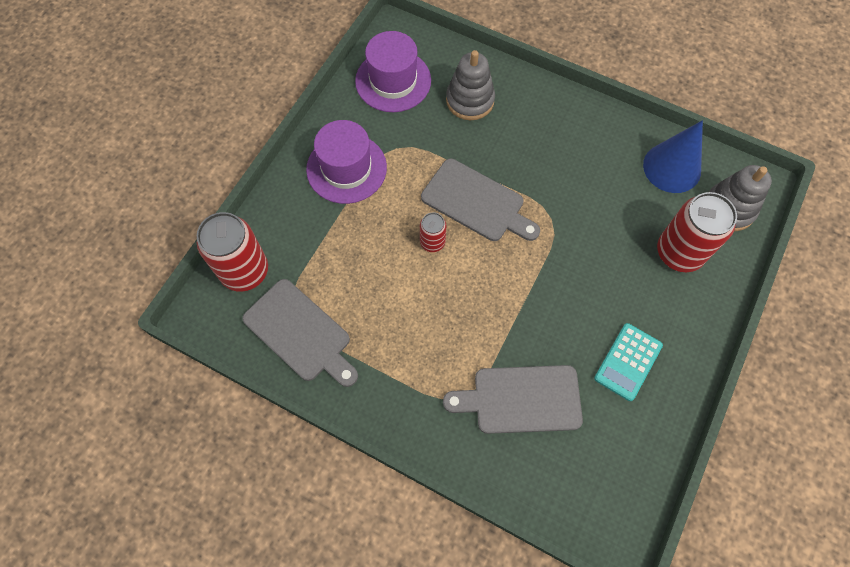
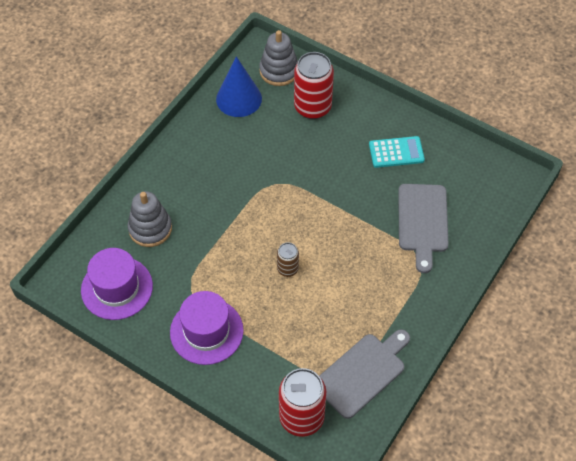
camera: 85 degrees left, 10 degrees down
red can [420,212,447,252] -> brown can [277,242,299,277]
grey cutting board [421,159,540,241] -> none
turquoise calculator [594,323,663,401] -> turquoise calculator turned 45 degrees counterclockwise [369,136,425,168]

